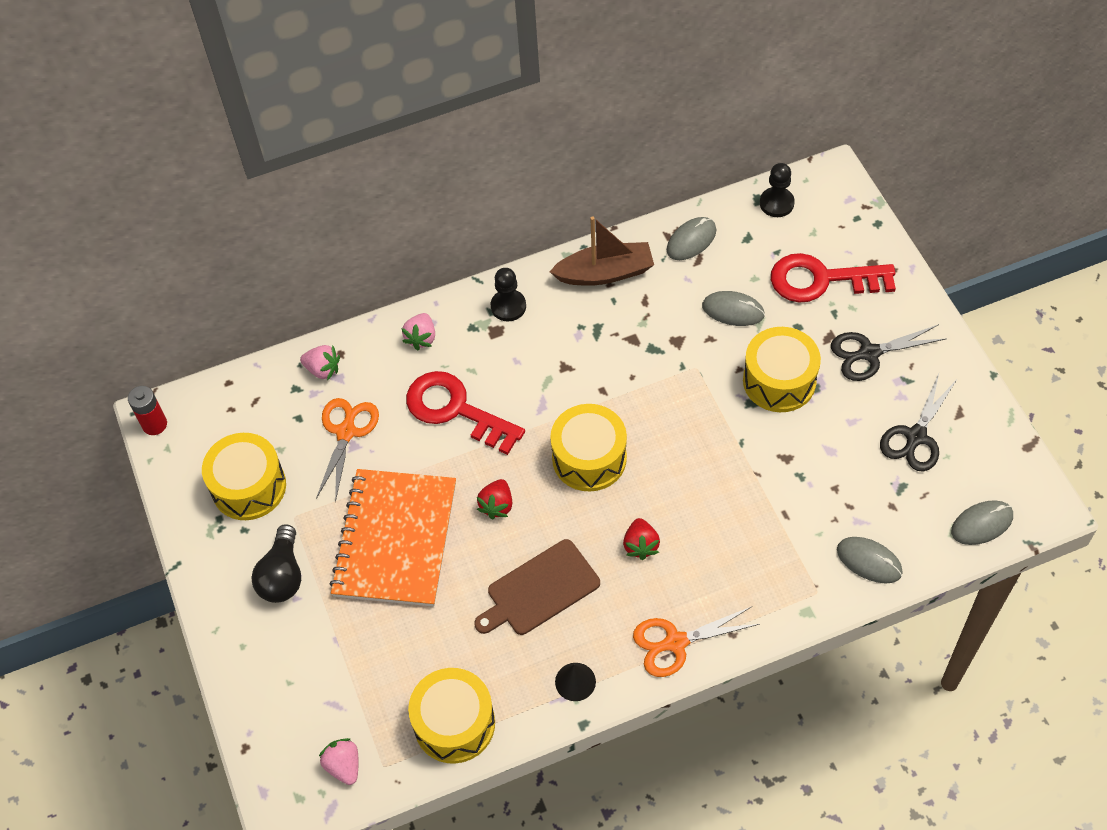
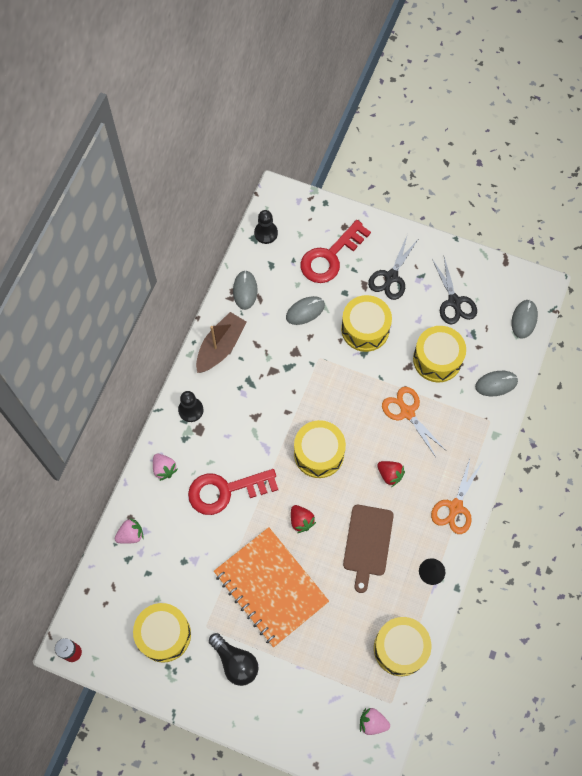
camera: 50 degrees left, 10 degrees up
orange scissors [316,398,379,503] -> orange scissors moved to [382,387,445,457]
none -> yellow drum [413,326,466,383]

